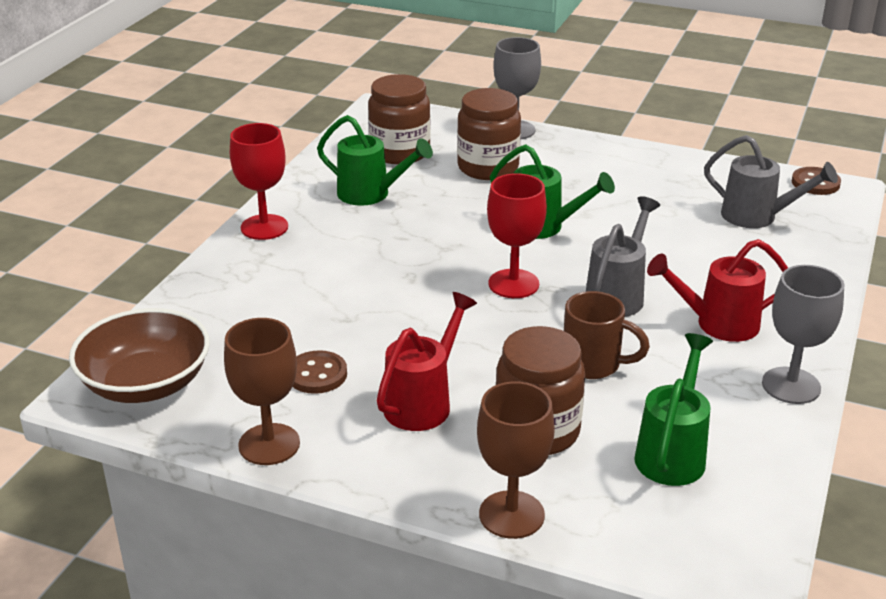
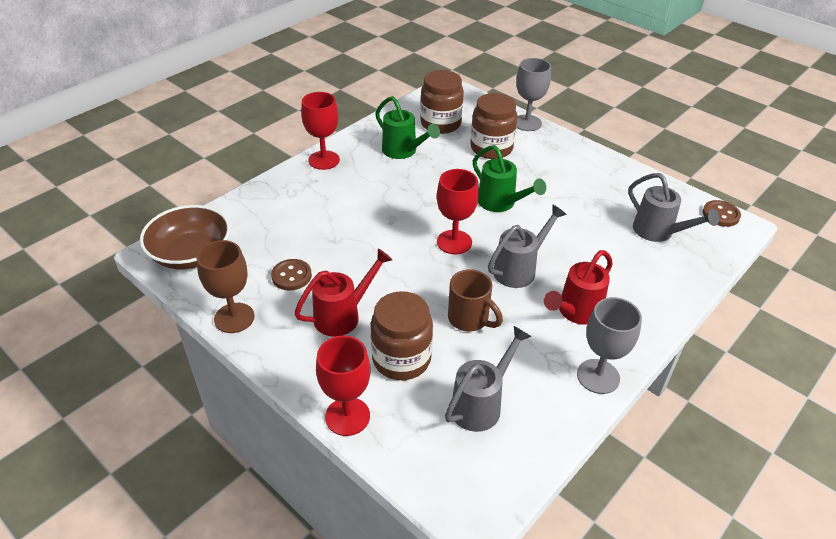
camera: 20 degrees right, 10 degrees up
brown goblet [477,382,555,539] -> red goblet [316,336,370,436]
green watering can [634,333,713,486] -> grey watering can [445,326,532,432]
red watering can [647,239,788,342] -> red watering can turned 60 degrees counterclockwise [544,250,613,325]

